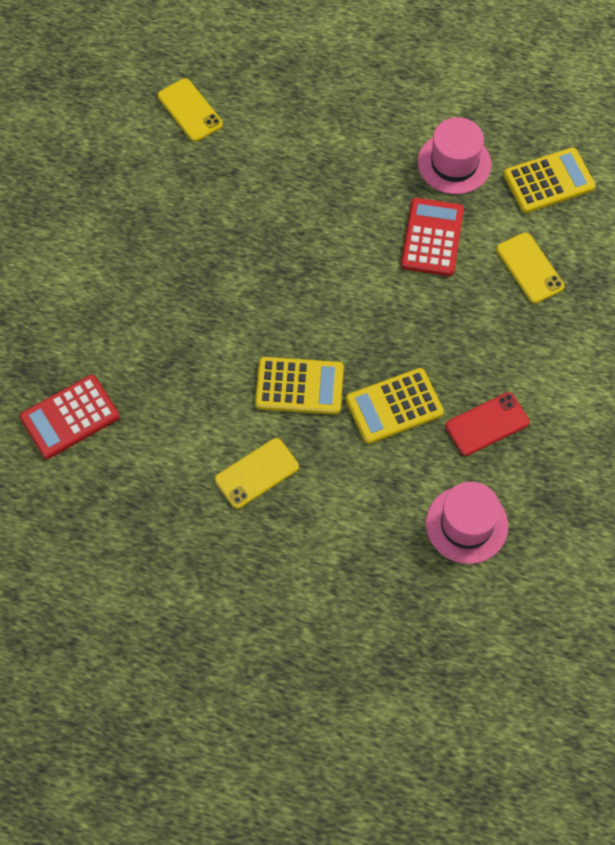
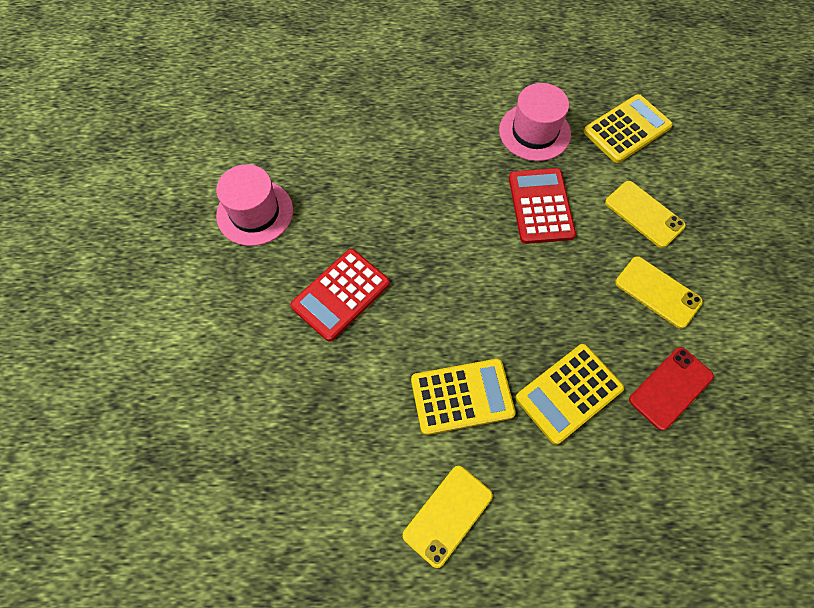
camera: 15 degrees left, 0 degrees up
red calculator [20,375,119,459] -> red calculator moved to [290,249,390,342]
yellow phone [158,78,223,142] -> yellow phone moved to [615,256,703,329]
pink hat [426,482,508,564] -> pink hat moved to [216,164,293,246]

